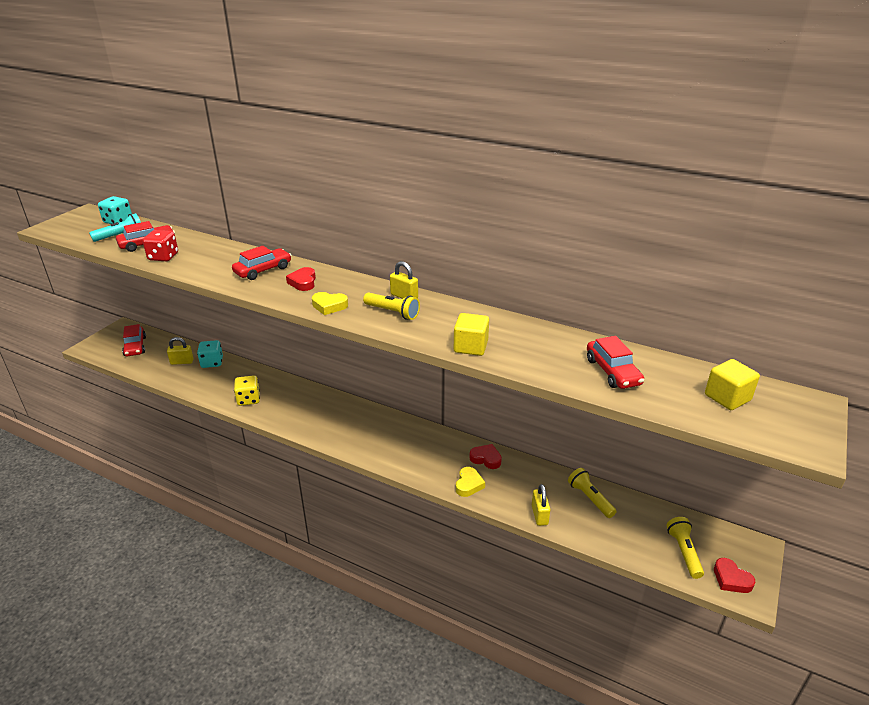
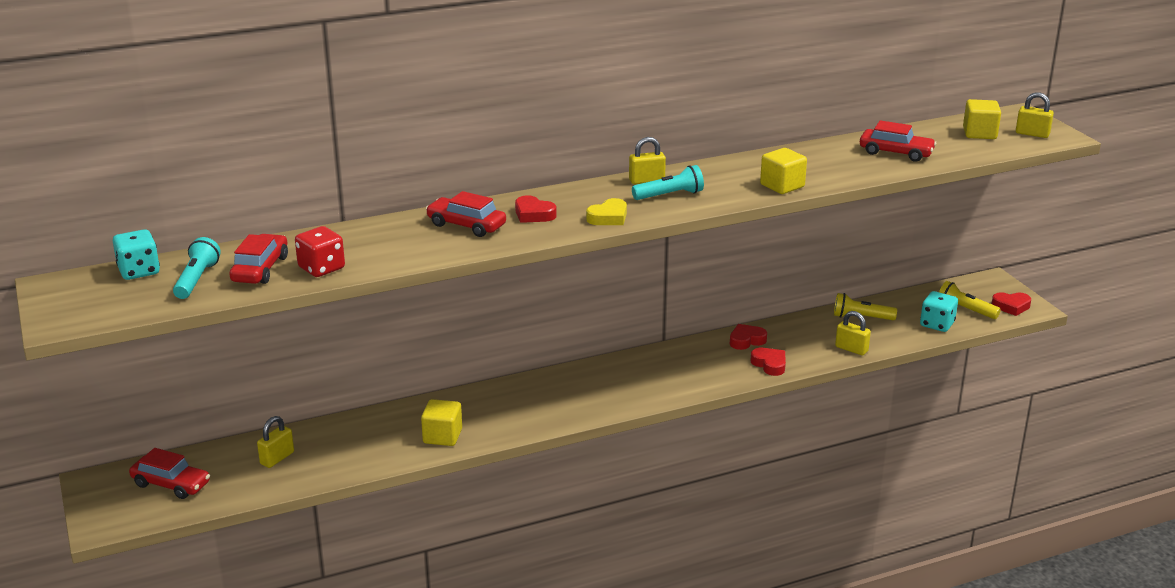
camera: 50 degrees left, 5 degrees down
turquoise dice [197,340,223,368] -> turquoise dice moved to [920,291,958,332]
red car [232,246,291,280] -> red car turned 60 degrees counterclockwise [426,191,506,237]
yellow dice [234,375,260,406] -> yellow cube [421,399,462,446]
yellow flashlight [363,292,420,320] -> turquoise flashlight [632,165,704,200]
yellow heart [456,467,485,497] -> red heart [750,348,786,376]
none -> yellow padlock [1016,92,1054,138]

